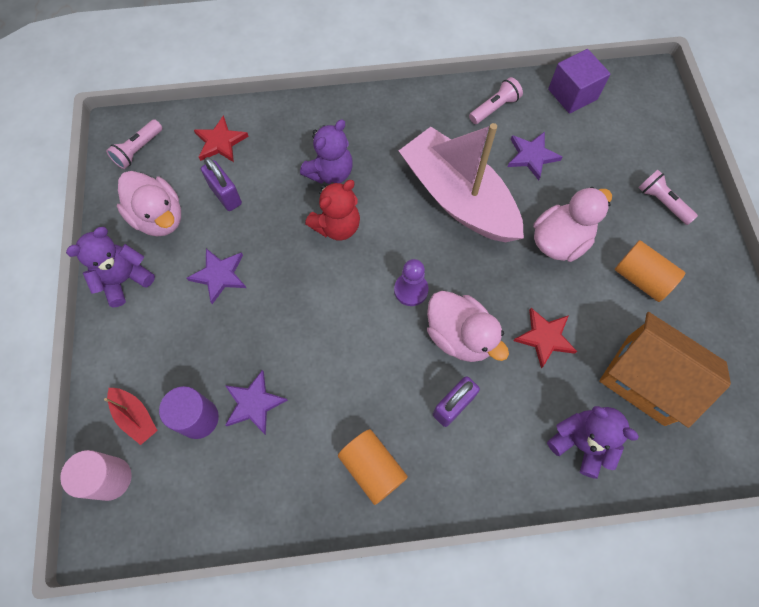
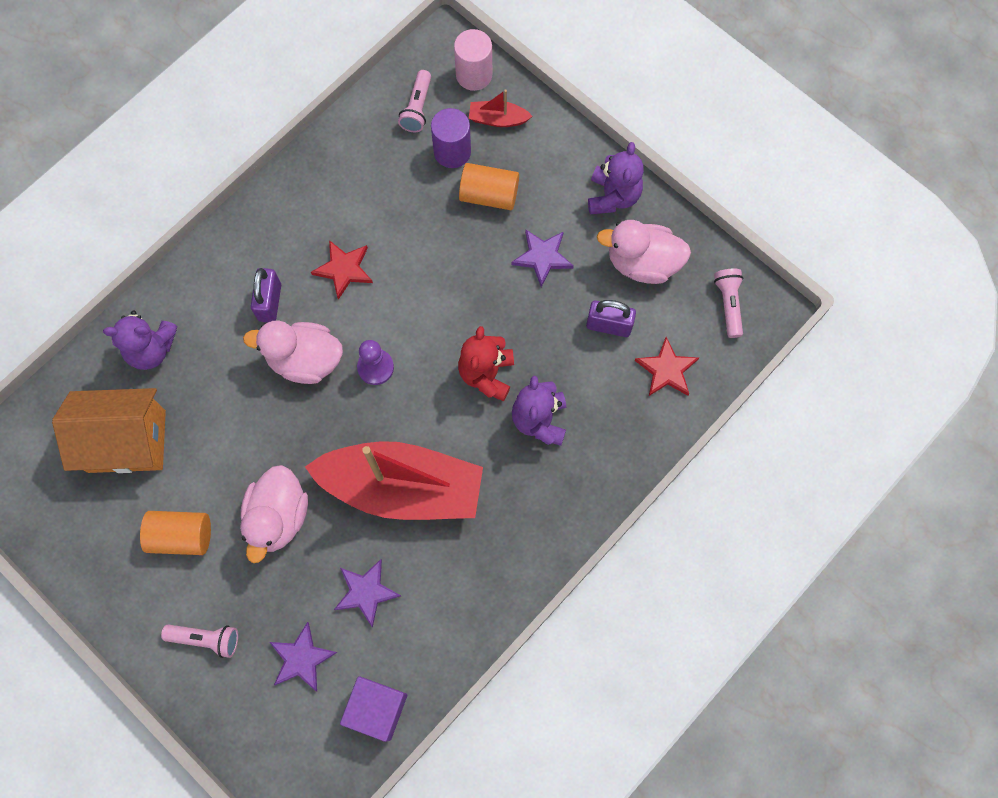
camera: 140 degrees right, 5 degrees up
purple star [225,370,288,435] -> purple star moved to [269,622,338,692]
orange cylinder [338,429,408,505] -> orange cylinder moved to [459,163,519,210]
pink boat [399,123,524,242] -> red boat [305,441,483,520]
pink flashlight [469,77,523,124] -> pink flashlight moved to [398,70,431,132]
red star [513,308,577,368] -> red star moved to [311,240,373,300]

